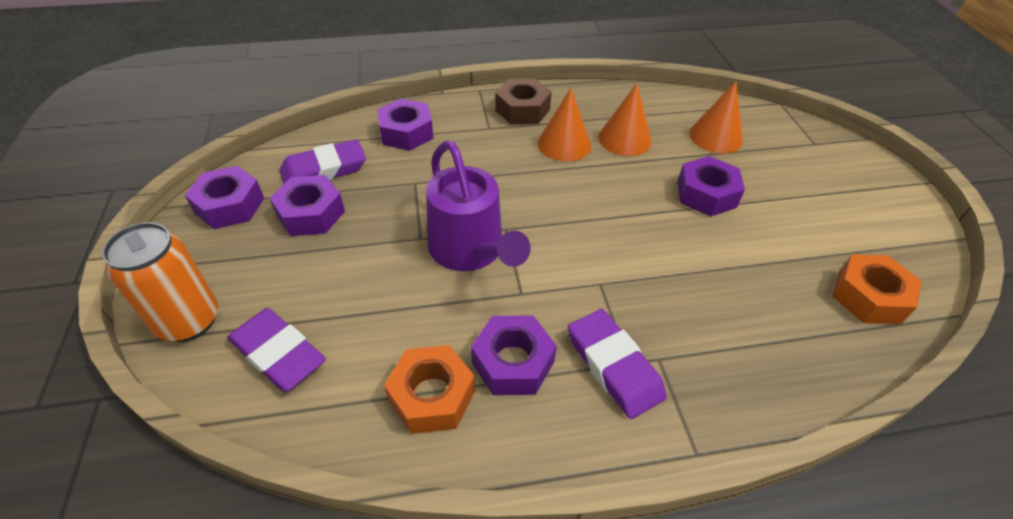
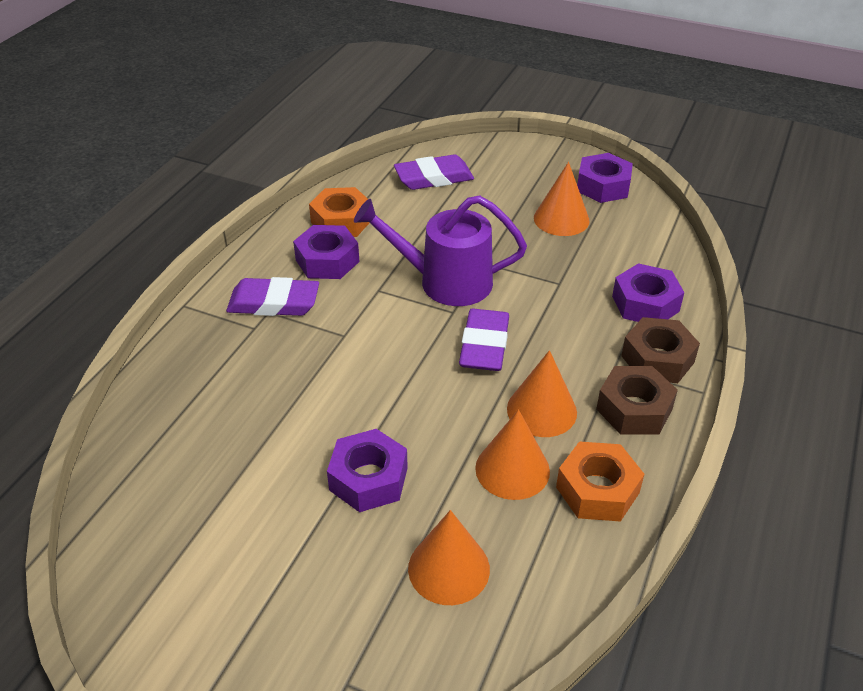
camera: 125 degrees right, 5 degrees down
orange can [102,222,218,342] -> none
purple nut [269,175,345,236] -> orange cone [534,162,590,236]
purple eraser [279,139,366,184] -> purple eraser moved to [459,309,509,371]
orange nut [832,254,922,324] -> orange nut moved to [556,441,644,522]
none -> brown nut [621,317,700,383]

